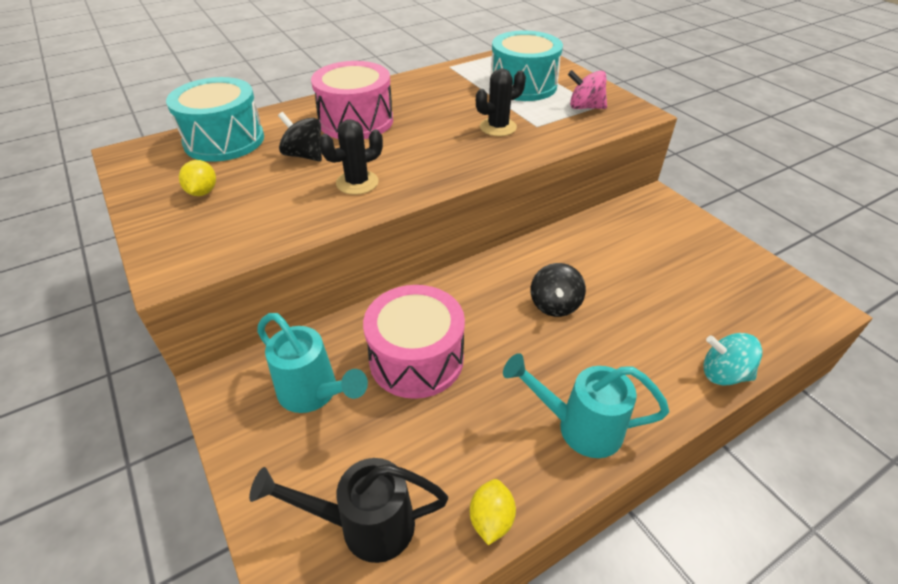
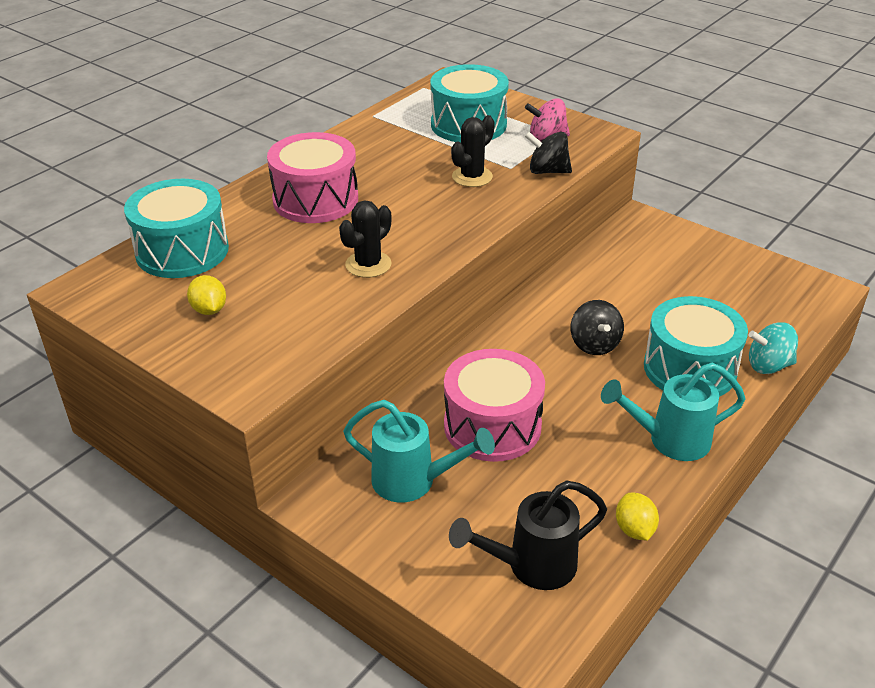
camera: 20 degrees left, 5 degrees down
black spinning top [278,112,322,162] -> black spinning top moved to [525,132,572,174]
none -> turquoise drum [644,296,748,397]

